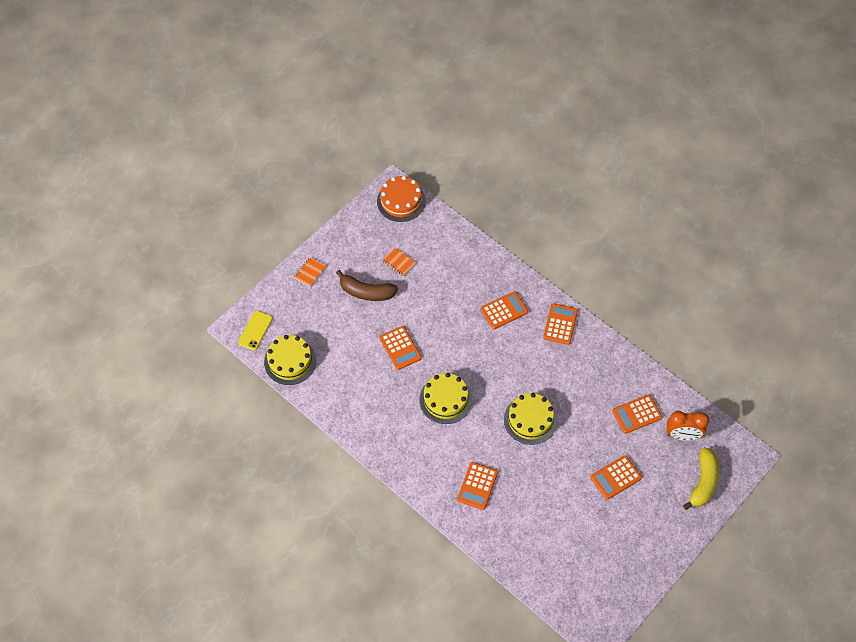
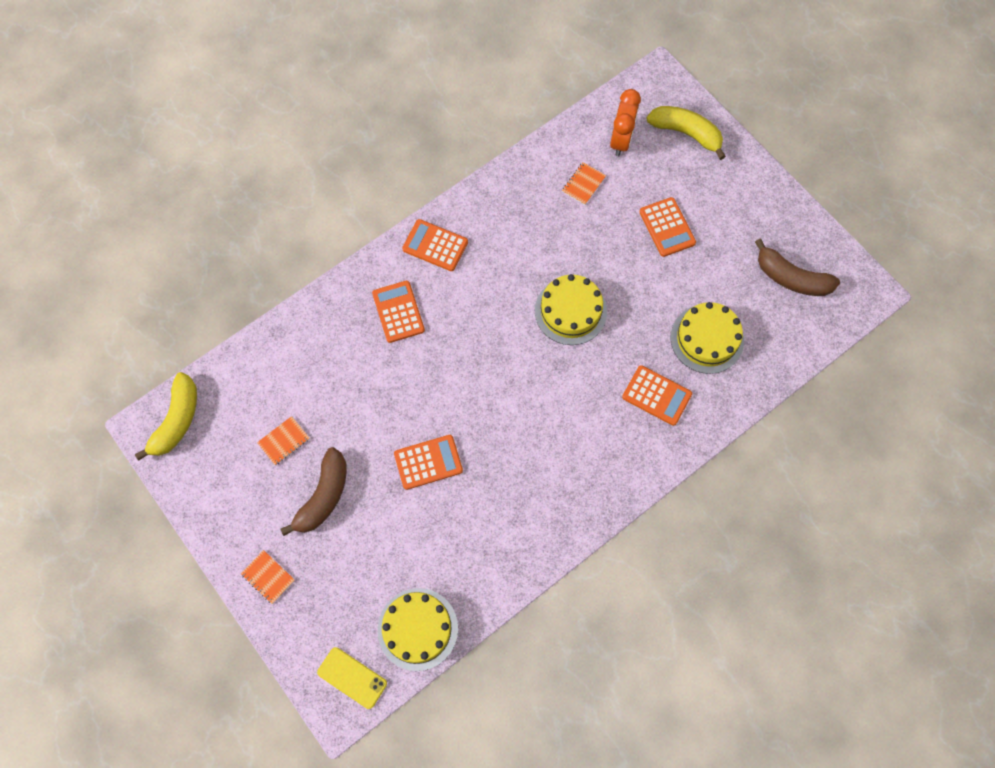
camera: 80 degrees left, 10 degrees up
orange cake [377,176,426,222] -> yellow banana [135,372,197,461]
yellow cake [419,373,472,424] -> yellow cake moved to [670,302,744,374]
orange calculator [612,395,662,434] -> orange notebook [562,162,606,205]
none -> brown banana [755,238,840,296]

